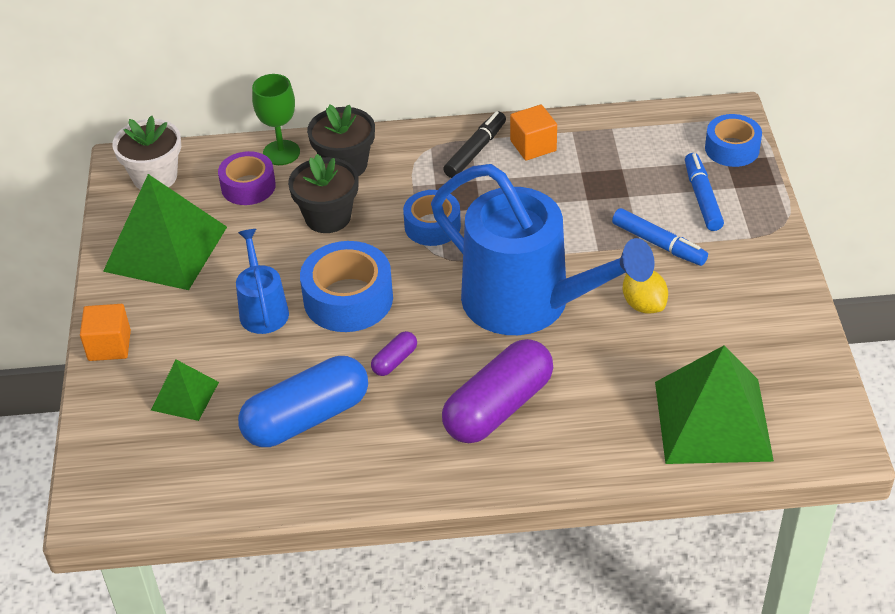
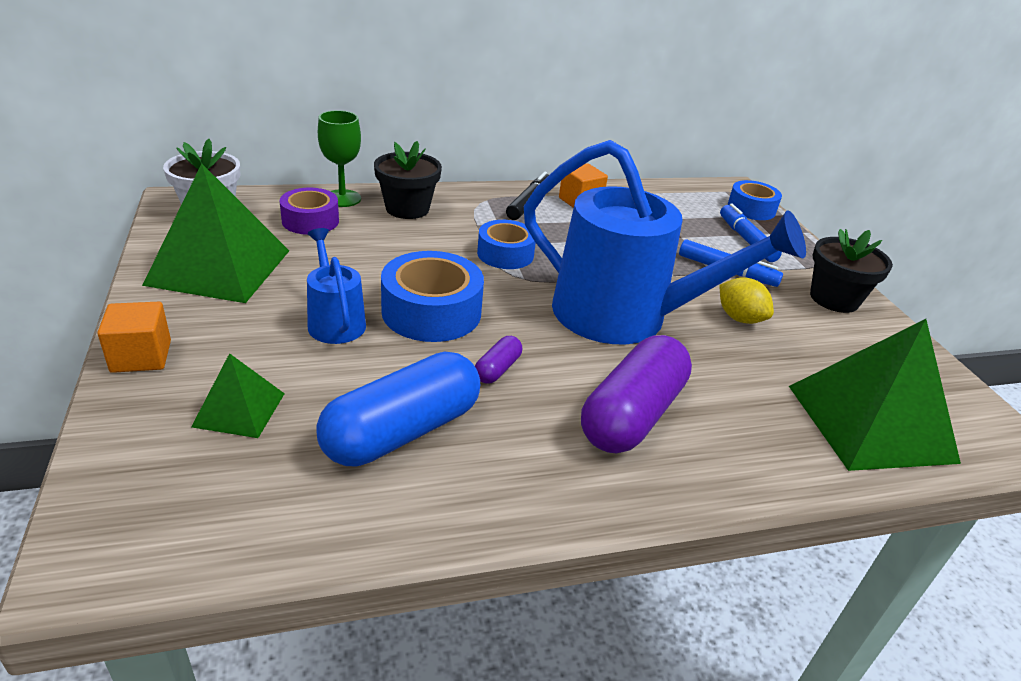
camera: 15 degrees left, 10 degrees down
black flower pot [288,154,359,233] -> black flower pot moved to [810,229,893,313]

